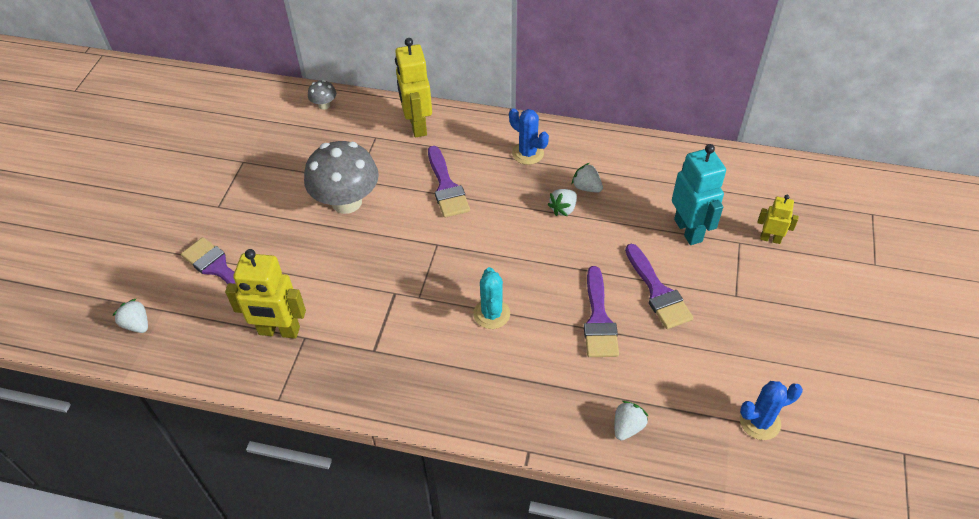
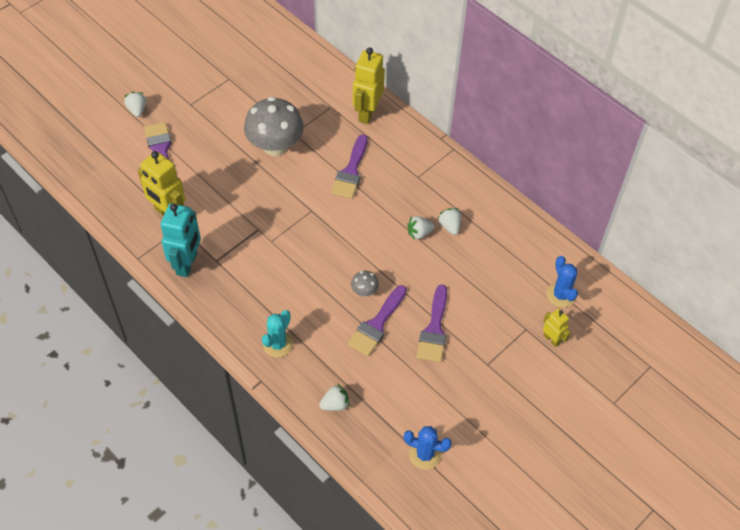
camera: 30 degrees right, 5 degrees up
white strawberry [113,299,148,333] -> white strawberry moved to [124,92,146,117]
grey mushroom [308,80,336,110] -> grey mushroom moved to [351,271,379,297]
turquoise cactus [473,267,510,329] -> turquoise cactus moved to [262,310,293,358]
blue cactus [509,108,549,165] -> blue cactus moved to [546,256,578,308]
turquoise robot [672,144,726,245] -> turquoise robot moved to [160,203,201,277]

